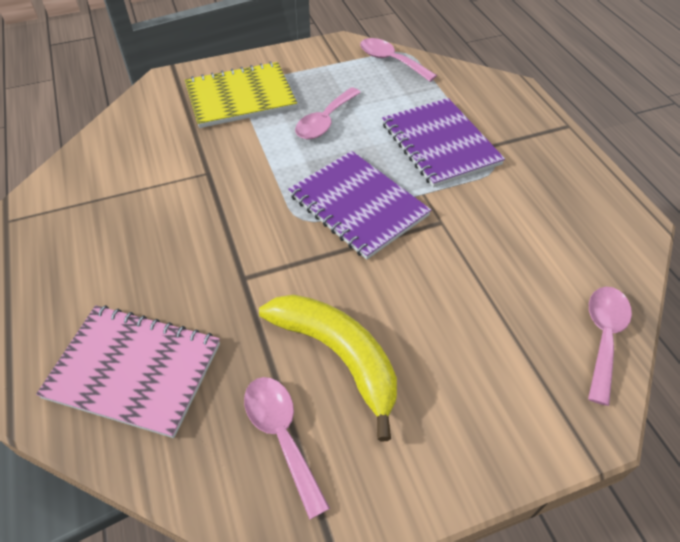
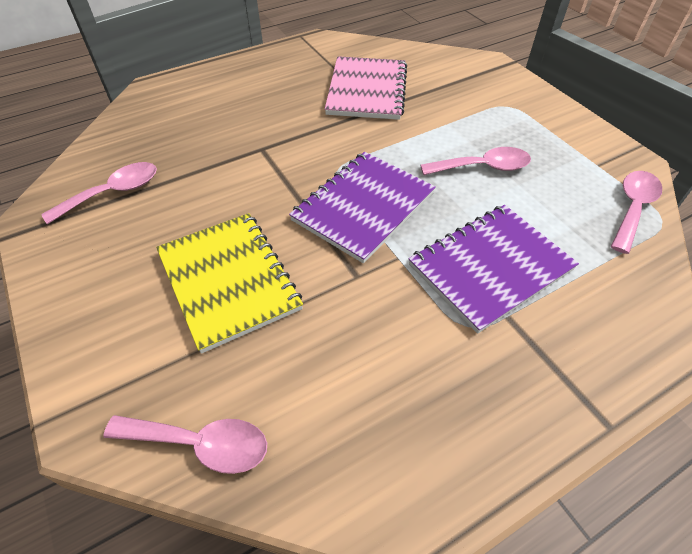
camera: 80 degrees right, 0 degrees up
pink notebook [36,305,220,438] -> pink notebook moved to [325,56,407,120]
yellow notebook [185,61,297,128] -> yellow notebook moved to [156,213,303,354]
yellow banana [259,295,397,441] -> none
pink spoon [295,87,361,139] -> pink spoon turned 150 degrees clockwise [420,147,531,175]

